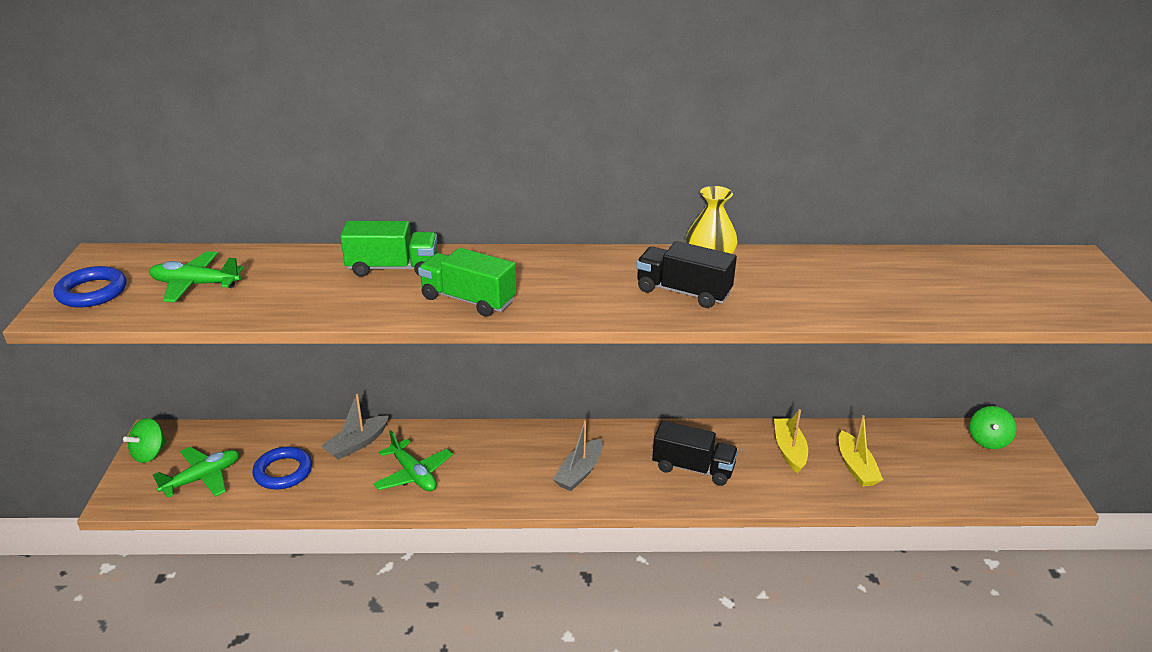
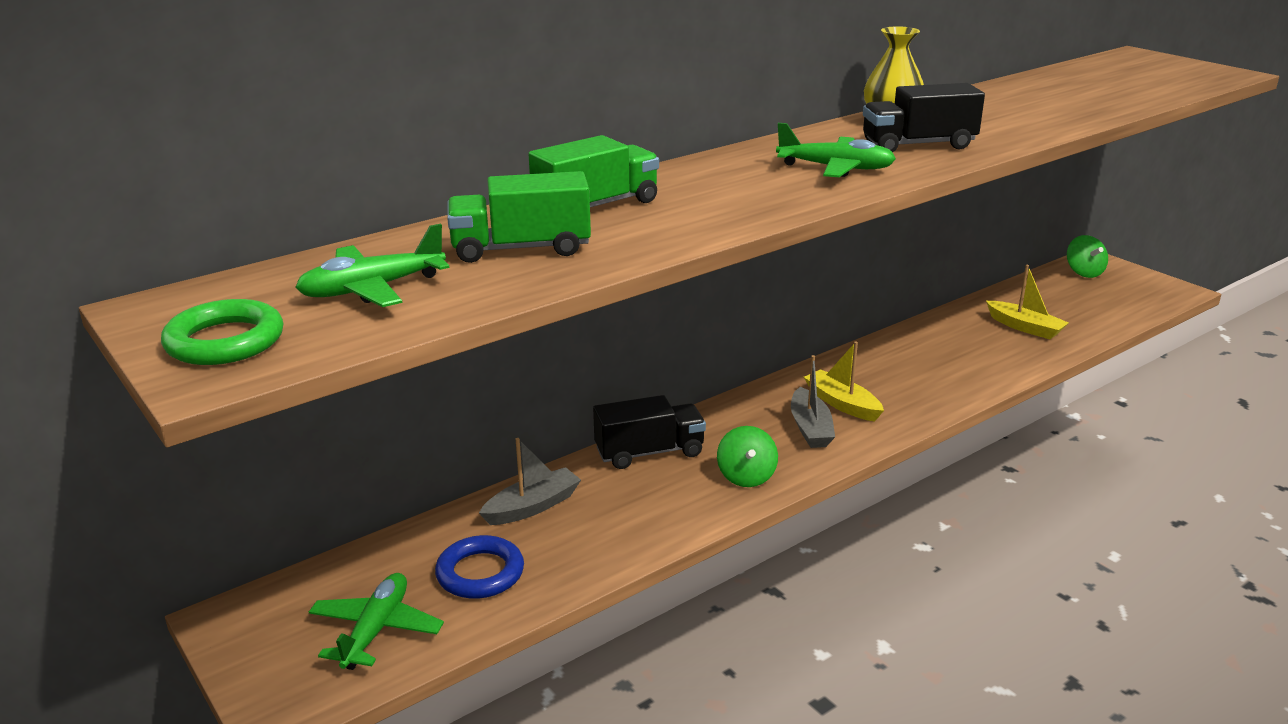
camera: 35 degrees left, 5 degrees down
blue ring [54,266,126,308] -> green ring [161,299,283,365]
green spinning top [123,418,166,463] -> green spinning top moved to [717,426,778,487]
grey boat [321,394,389,460] -> grey boat turned 135 degrees counterclockwise [479,438,581,525]
green plane [373,430,453,491] -> green plane moved to [776,123,896,177]
green truck [418,248,516,317] -> green truck moved to [447,171,591,263]
black truck [652,420,738,486] -> black truck moved to [593,395,706,469]
yellow boat [774,409,808,473] -> yellow boat moved to [804,342,884,422]

